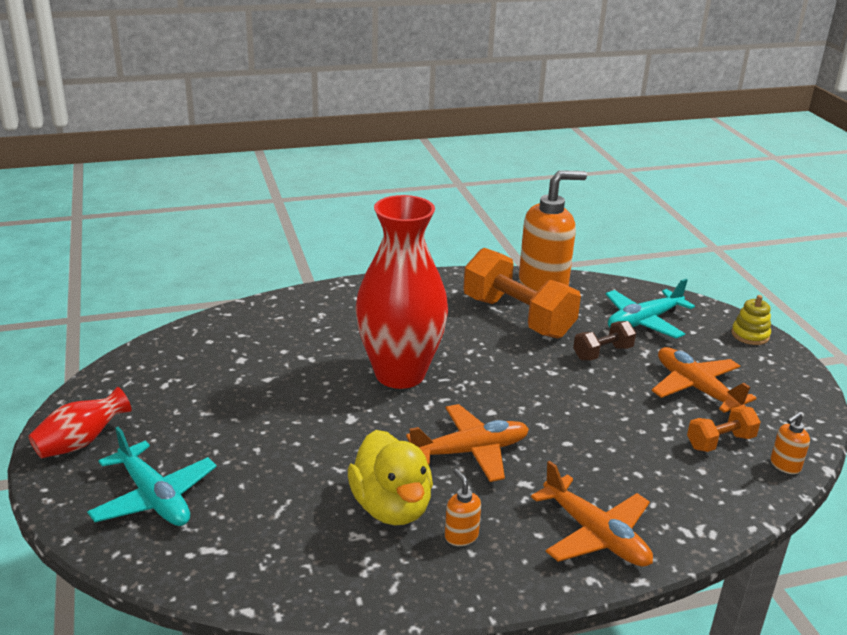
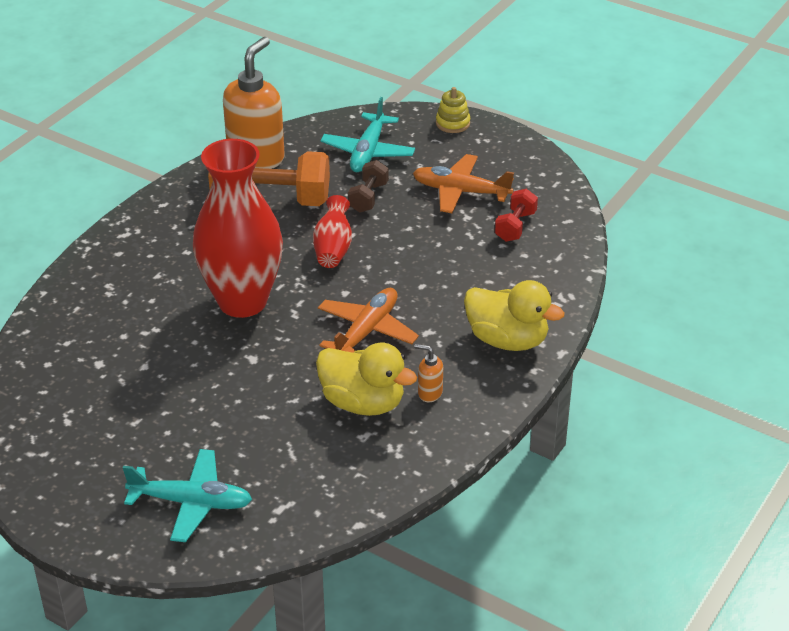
camera: 40 degrees left, 10 degrees up
red vase [28,387,132,458] -> red vase moved to [313,195,352,268]
orange plane [531,461,653,567] -> yellow duck [464,280,565,351]
orange dumbbell [687,406,760,452] -> red dumbbell [495,189,538,242]
orange soap dispenser [770,412,810,474] -> none

